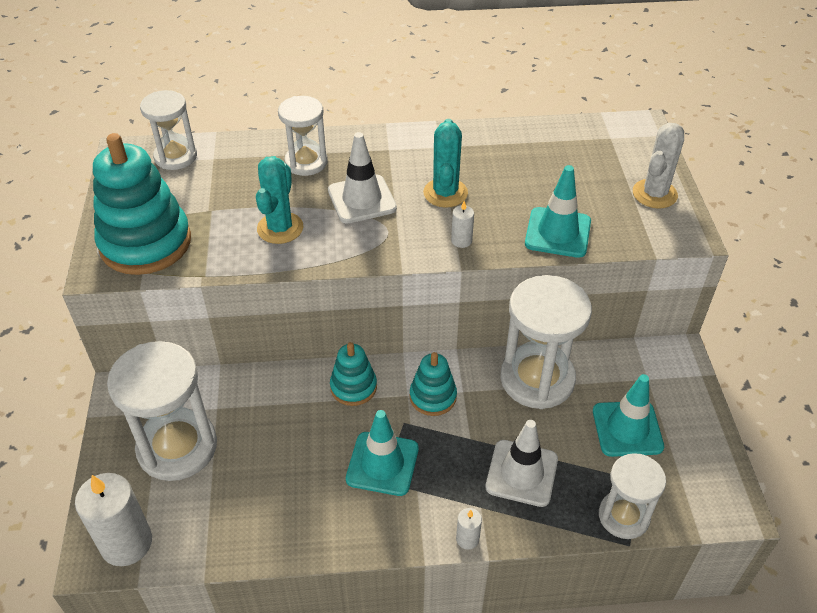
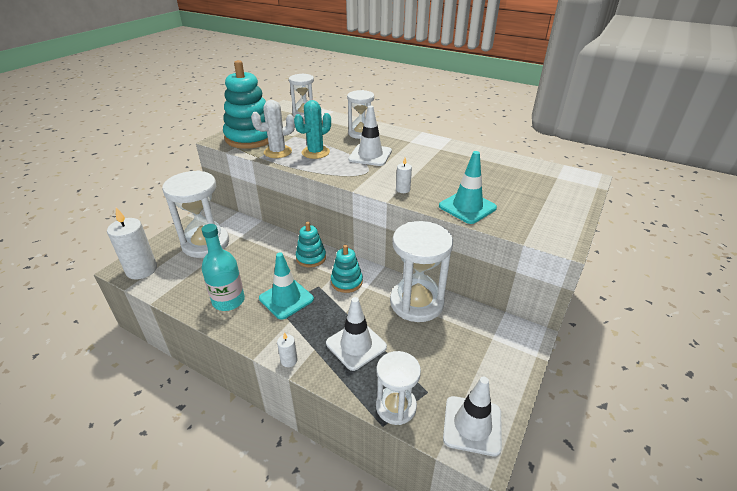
camera: 35 degrees right, 10 degrees down
turquoise cactus [423,119,468,208] -> none
turquoise traffic cone [593,374,664,457] -> none
white cactus [633,123,684,209] -> white cactus moved to [251,100,295,158]
none -> turquoise bottle [202,224,245,311]
none -> white traffic cone [443,376,502,456]

